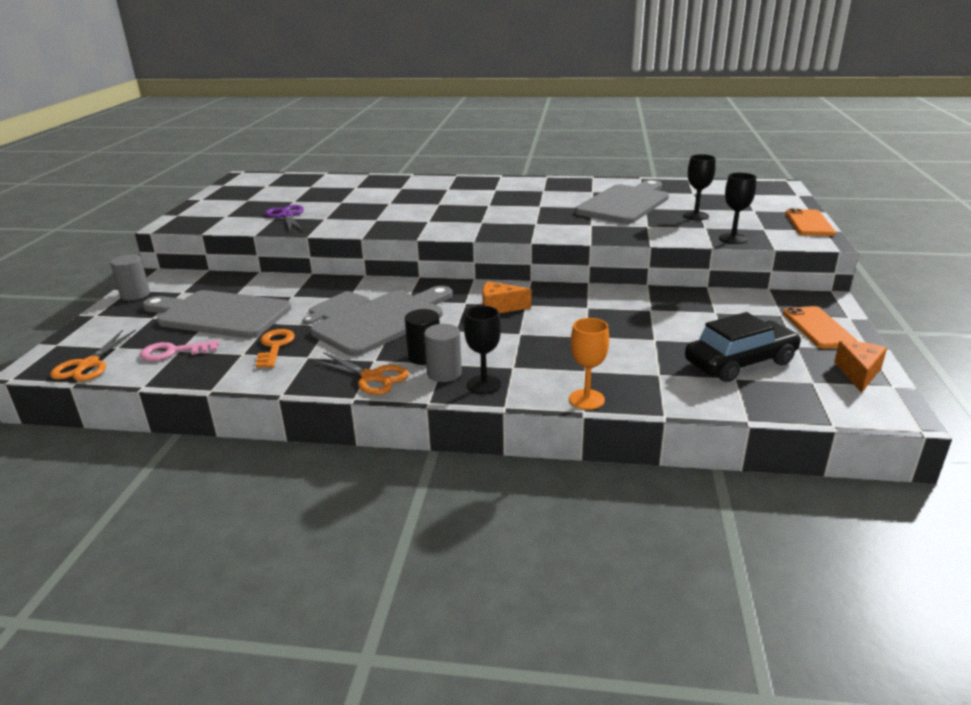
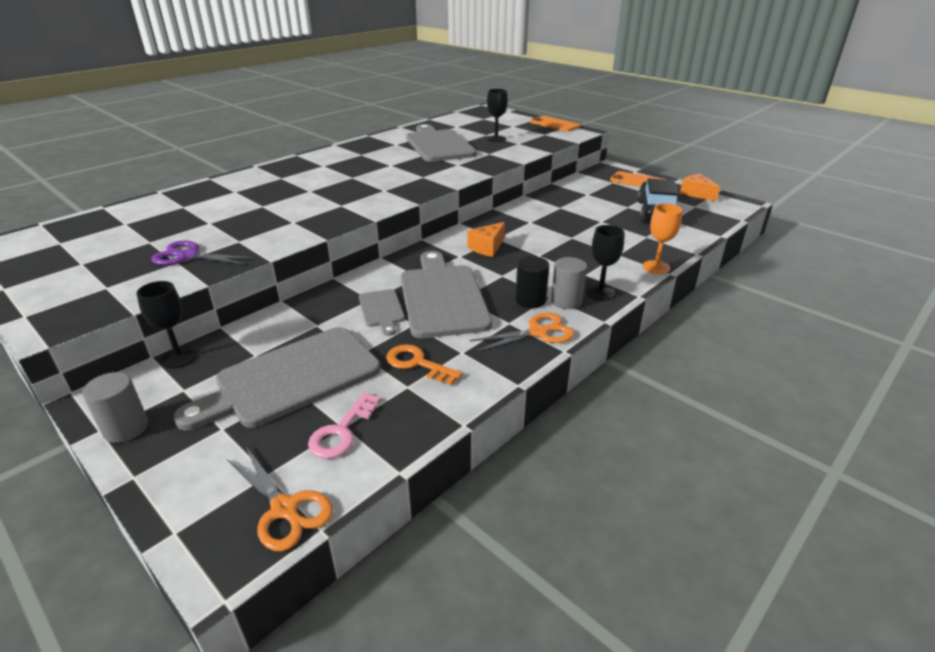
camera: 55 degrees left, 5 degrees up
black goblet [719,173,756,244] -> black goblet moved to [137,281,197,368]

